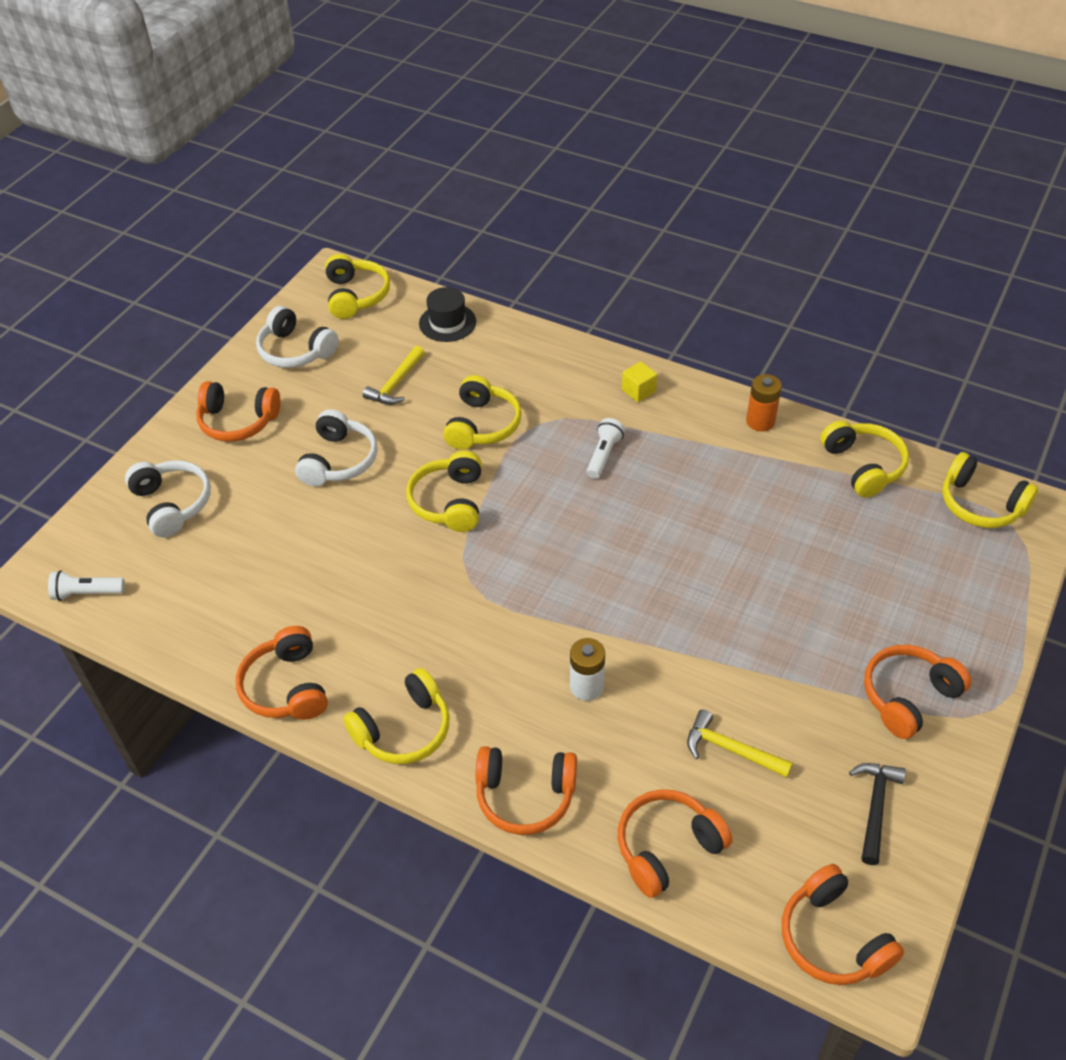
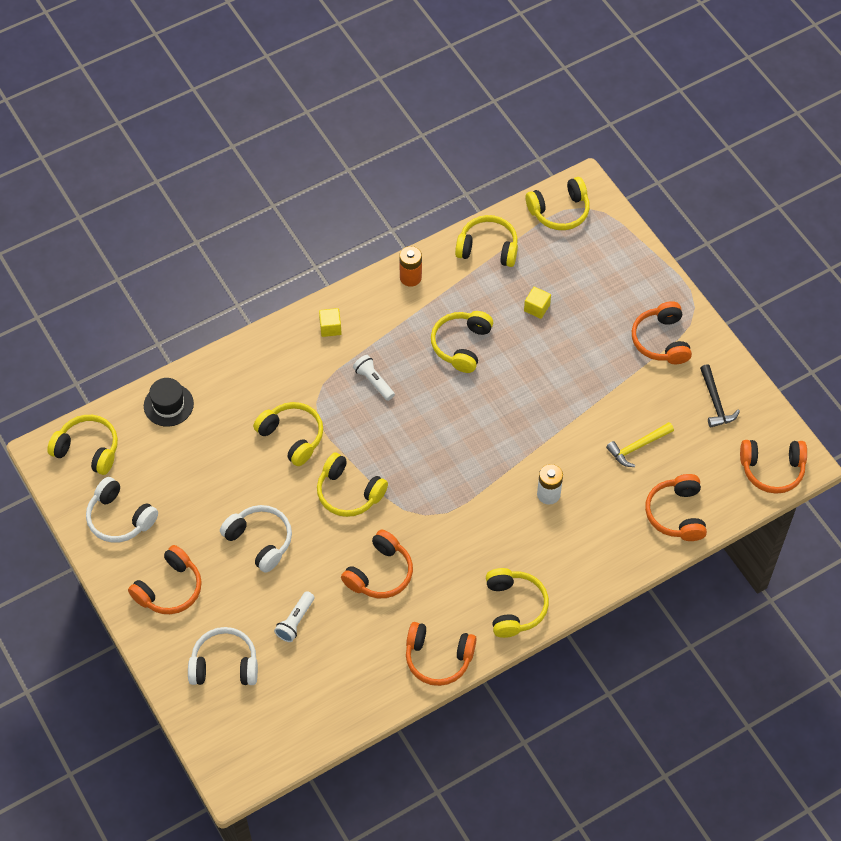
camera: 60 degrees left, 10 degrees up
white flashlight [48,570,125,601] -> white flashlight moved to [274,591,314,642]
white headphones [256,306,339,368] -> white headphones turned 60 degrees clockwise [86,477,158,543]
yellow hammer [363,346,425,405] -> none
orange headphones [475,746,577,835] -> orange headphones moved to [341,530,413,598]
black hammer [849,763,906,865] -> black hammer turned 150 degrees counterclockwise [700,364,740,428]
none -> yellow headphones [431,311,493,373]
none -> yellow cube [524,287,551,319]

